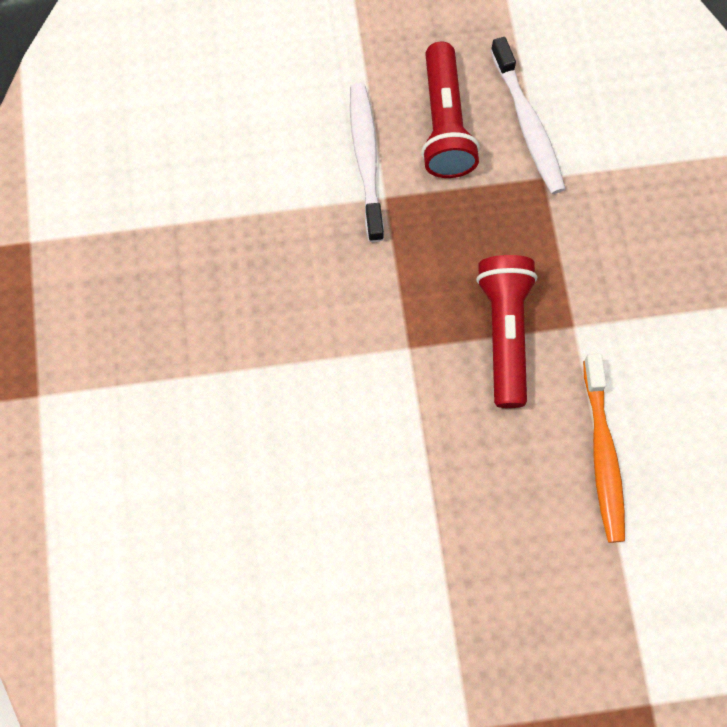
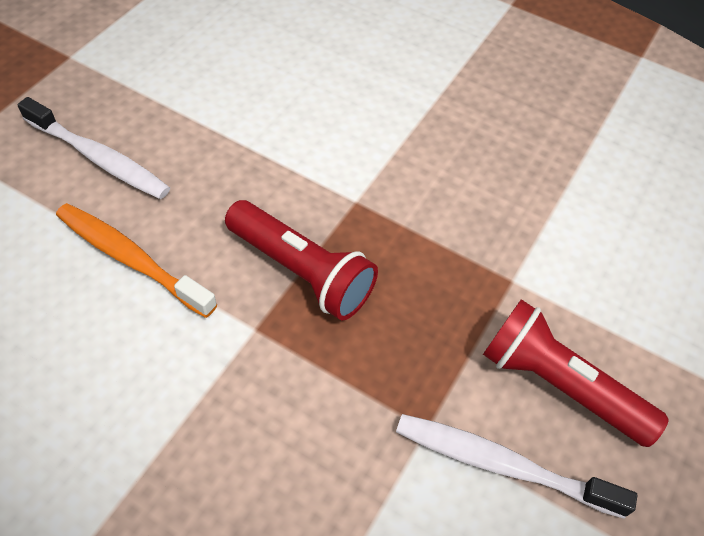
camera: 125 degrees right, 15 degrees down
white toothbrush [350,83,384,242] -> white toothbrush moved to [17,97,170,199]

